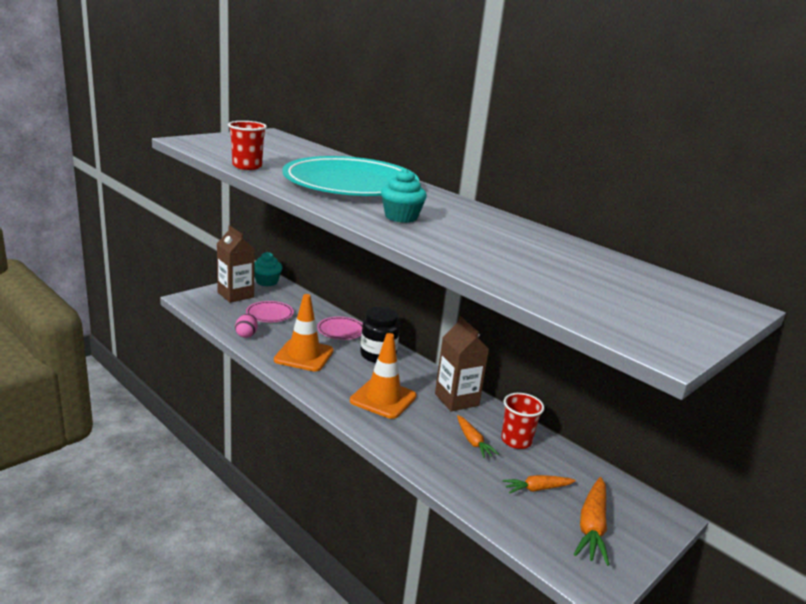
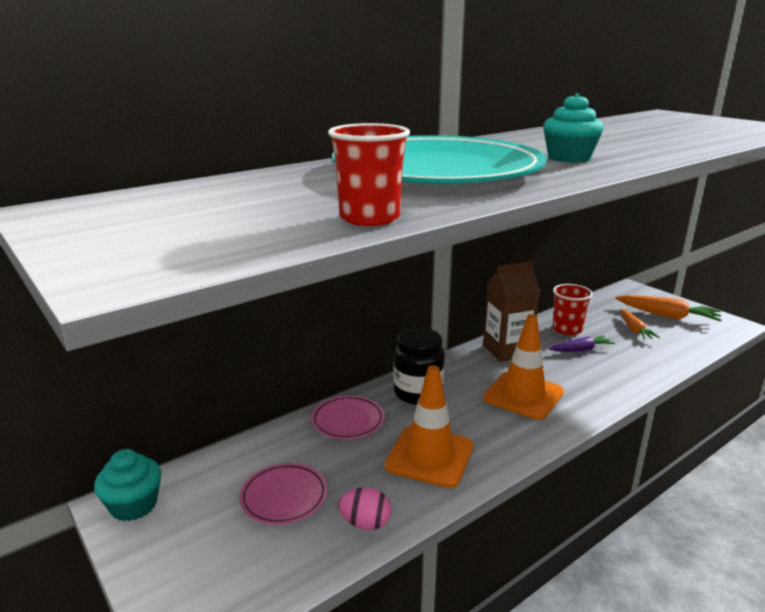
camera: 80 degrees left, 0 degrees up
brown carton [217,225,255,303] -> none
orange carrot [457,415,499,458] -> purple carrot [549,335,615,352]

